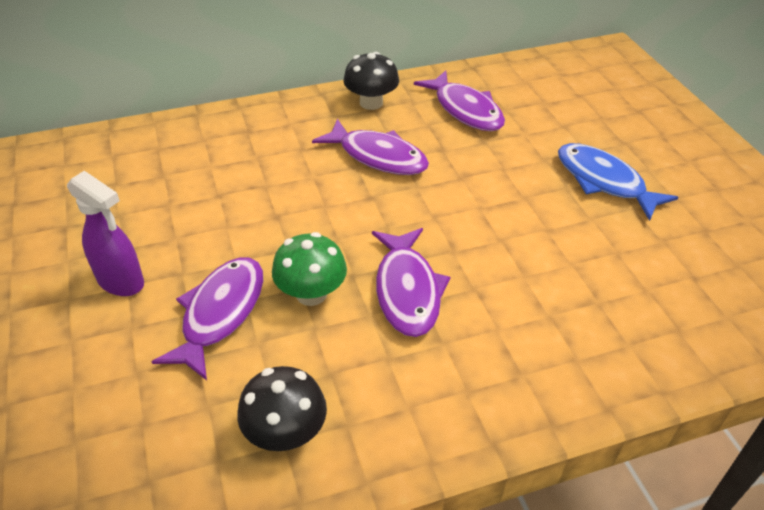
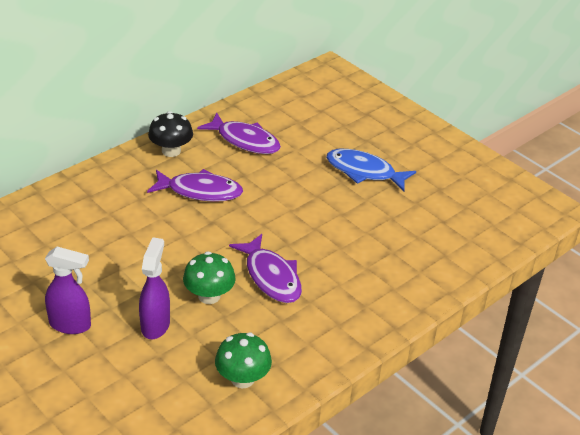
camera: 25 degrees left, 5 degrees down
purple fish [152,257,263,380] -> purple spray bottle [139,237,170,339]
black mushroom [237,366,327,451] -> green mushroom [215,332,272,388]

